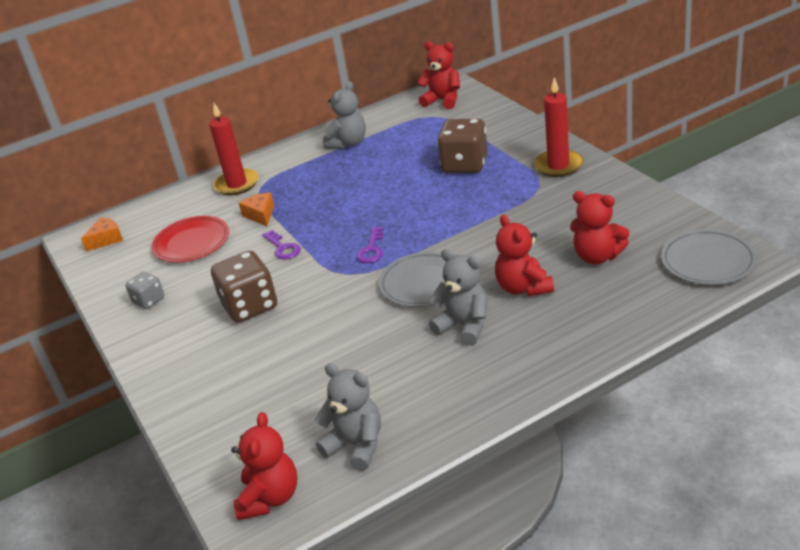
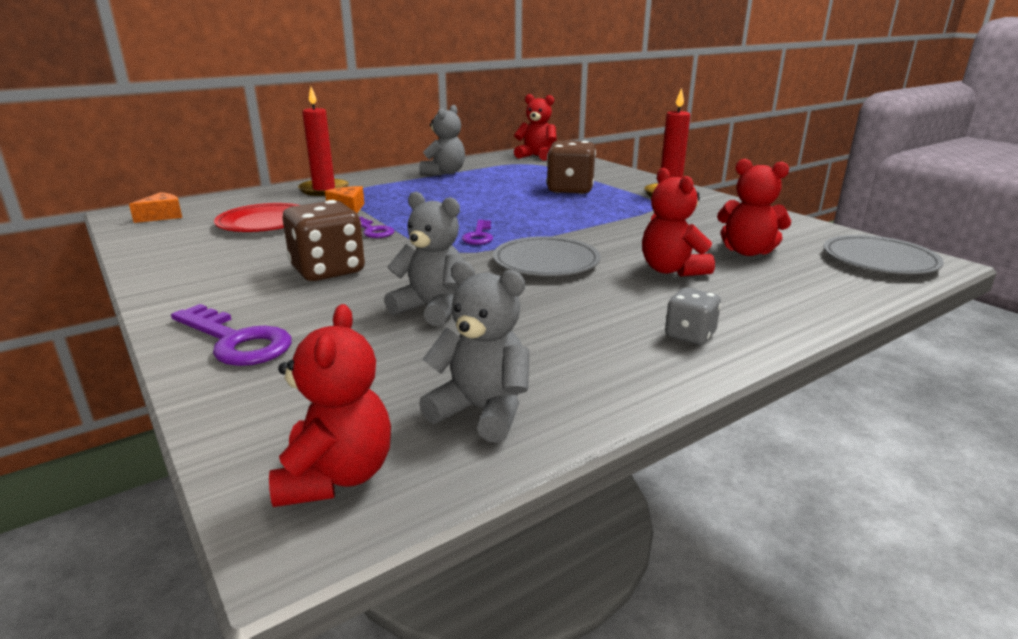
camera: 10 degrees left, 10 degrees down
grey dice [125,272,164,309] -> grey dice moved to [665,288,721,345]
grey teddy bear [429,249,488,345] -> grey teddy bear moved to [384,192,465,326]
none -> purple key [171,304,292,366]

